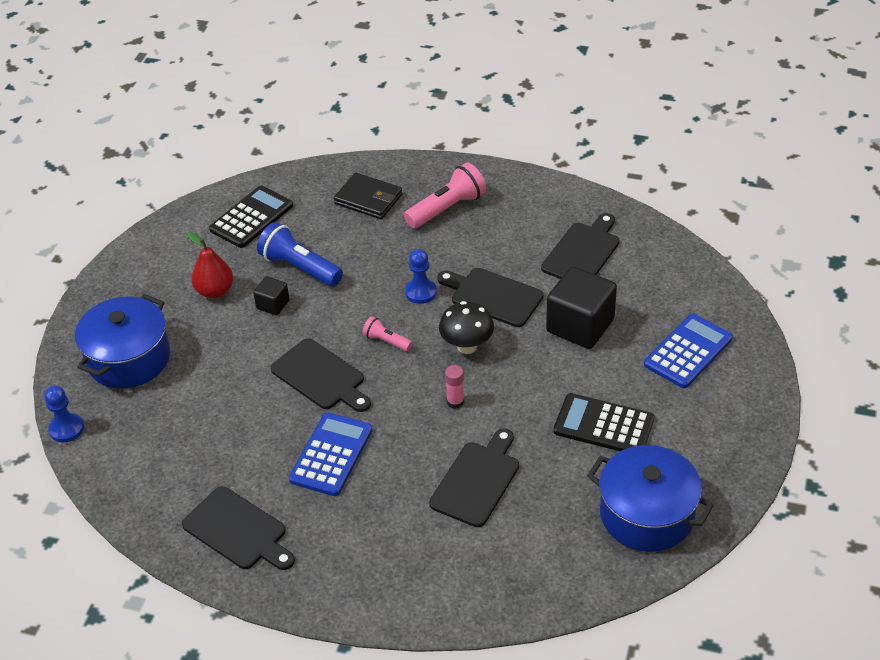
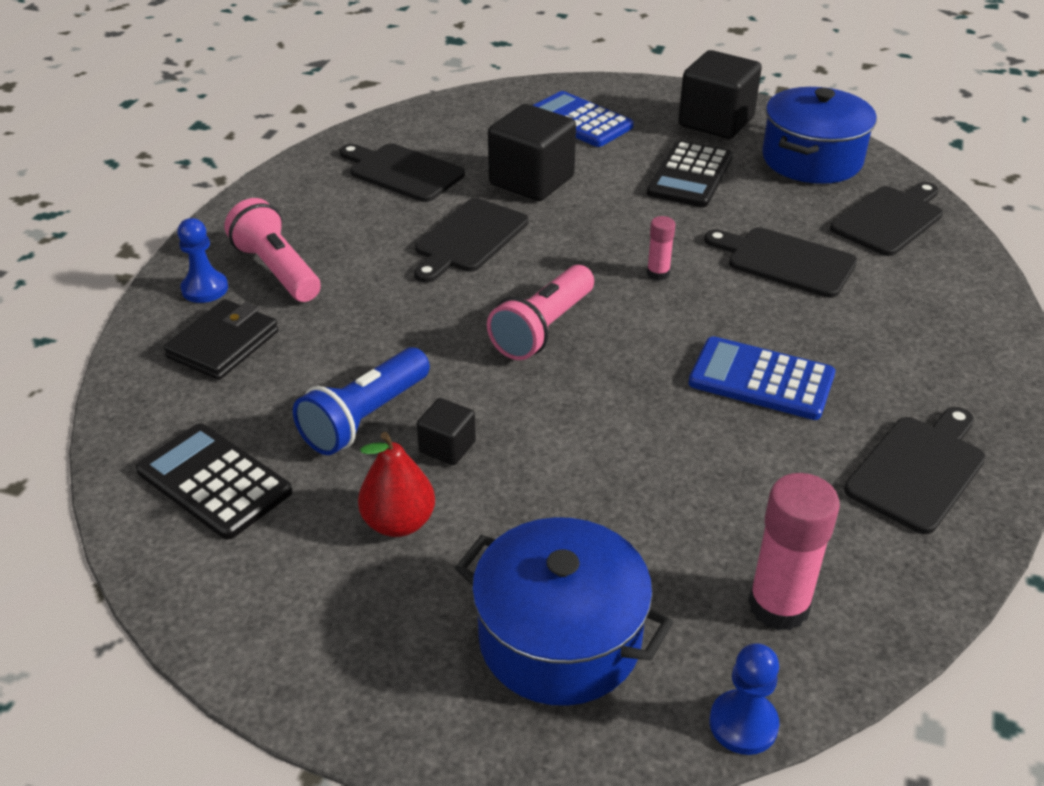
camera: 90 degrees left, 5 degrees down
black cutting board [270,338,371,412] -> black cutting board moved to [830,182,943,256]
pink flashlight [362,316,412,351] -> pink flashlight [487,265,594,360], size x1.87
blue pawn [405,249,437,304] -> blue pawn moved to [177,218,228,303]
black mushroom [439,301,494,354] -> none
none -> black cube [678,50,762,139]
none -> pink glue stick [748,473,840,631]

